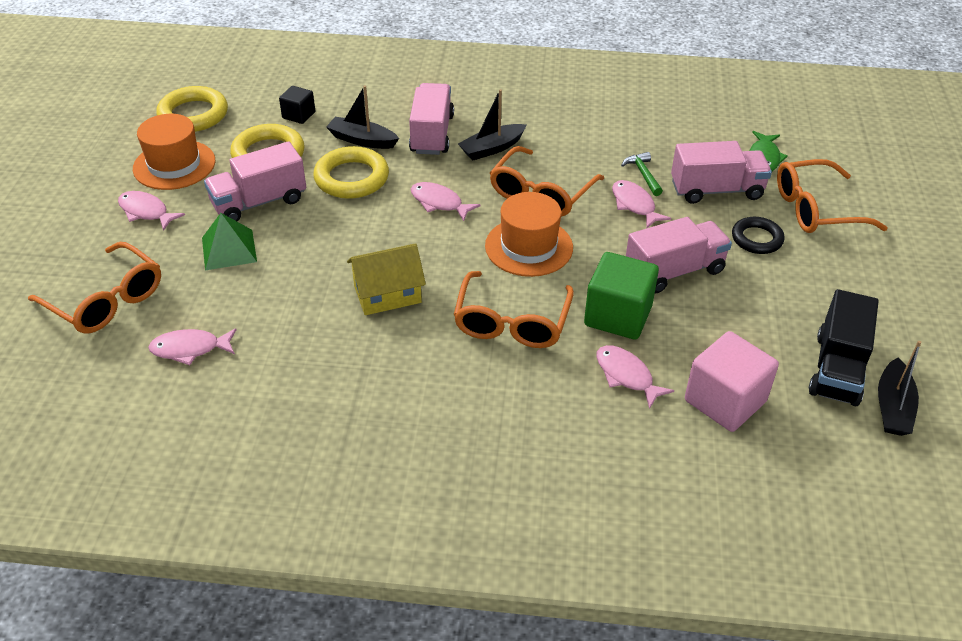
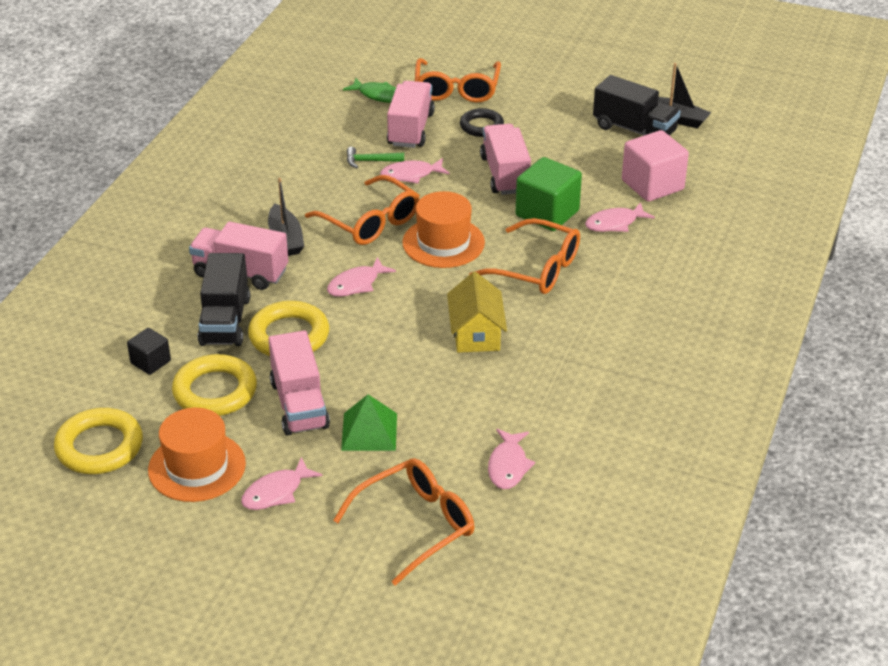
camera: 75 degrees left, 5 degrees down
black boat [326,85,399,149] -> black truck [198,253,250,346]

